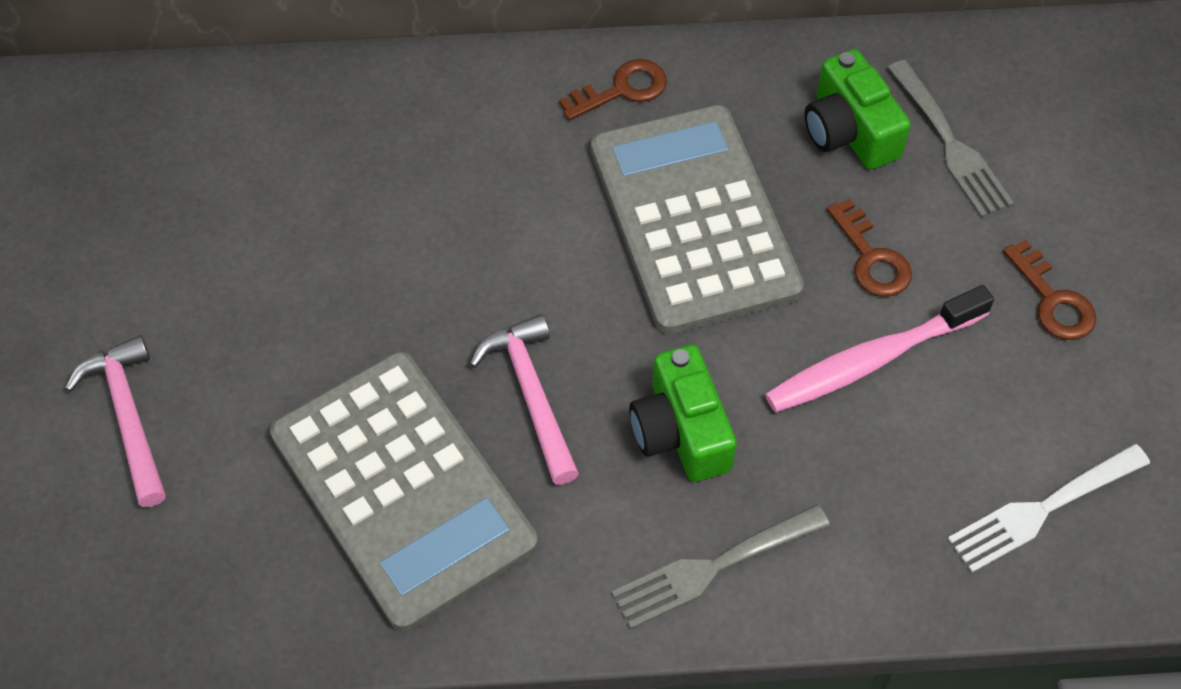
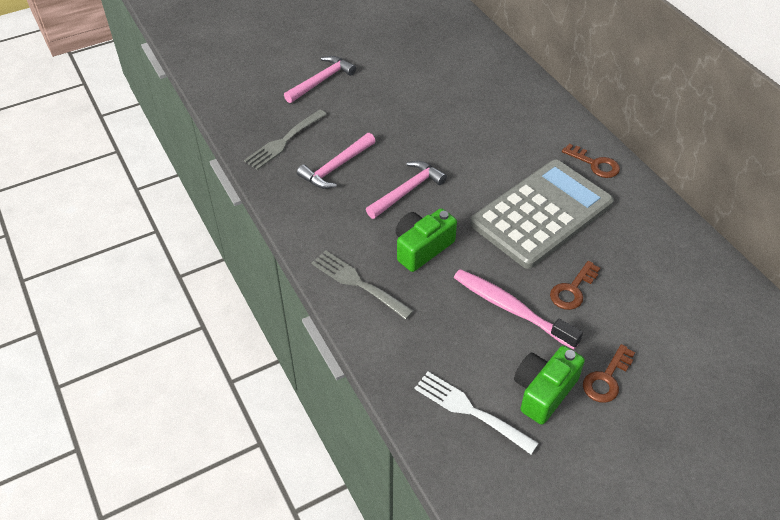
camera: 65 degrees right, 10 degrees down
grey calculator [270,352,538,632] -> pink hammer [297,133,375,189]
green camera [804,49,911,170] -> green camera moved to [514,346,585,425]
grey fork [888,60,1014,217] -> grey fork moved to [244,109,327,170]

